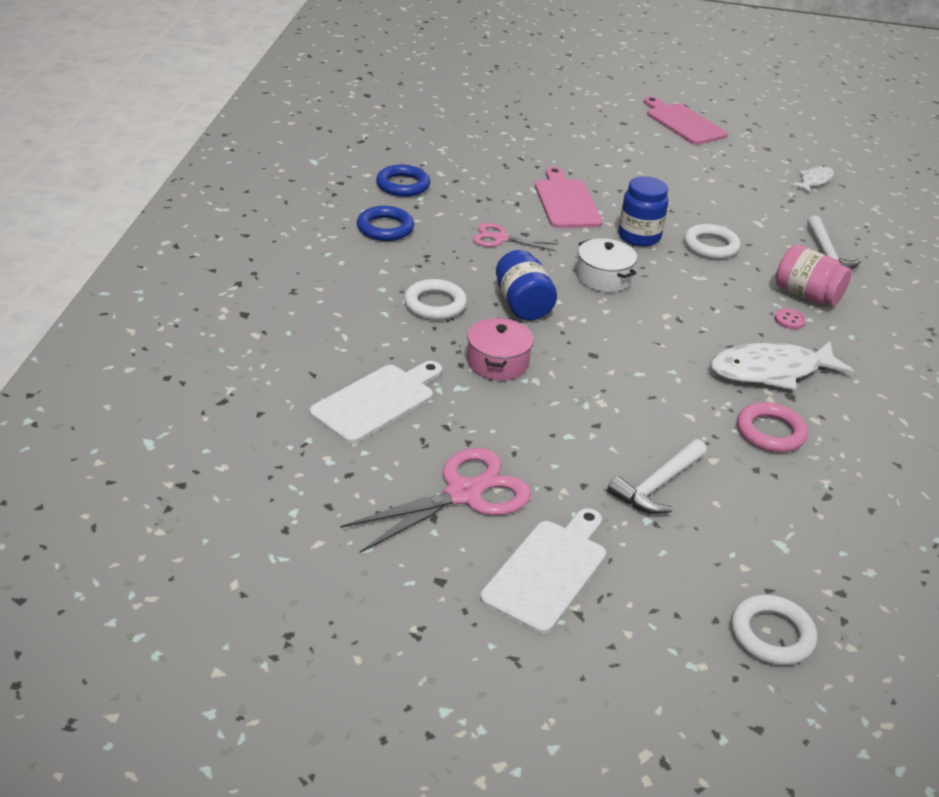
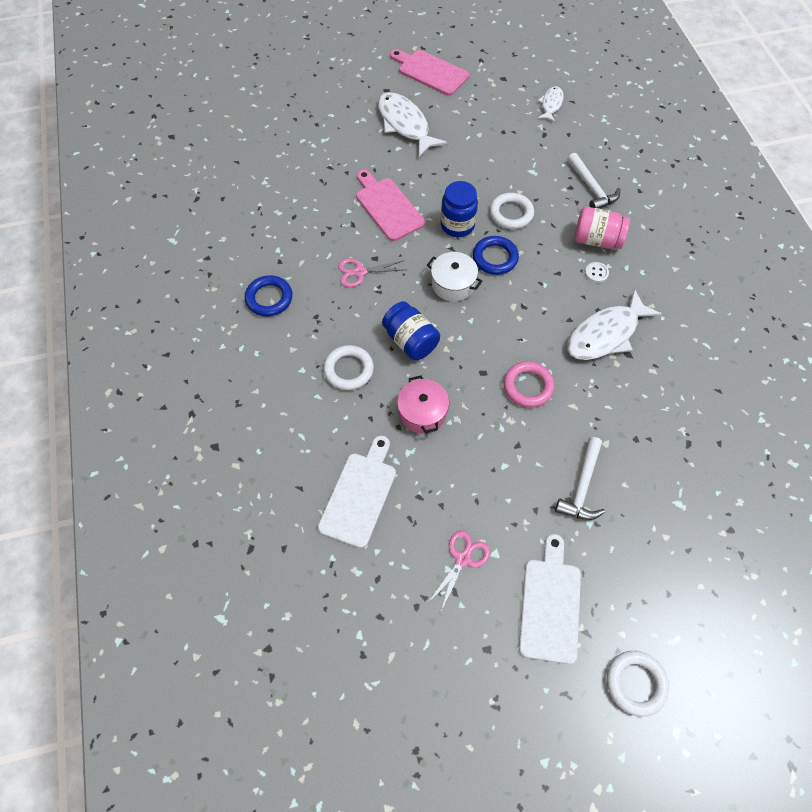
camera: 20 degrees left, 25 degrees up
pink scissors [340,448,531,553] -> pink scissors [429,530,490,611], size x0.58
blue ring [376,165,430,197] -> blue ring moved to [473,236,519,275]
white ring [731,594,817,665] -> white ring moved to [607,651,669,717]
pink ring [737,402,808,453] -> pink ring moved to [503,361,555,407]
pink button [774,308,806,329] -> white button [585,262,609,283]
none -> white fish [378,92,447,157]

